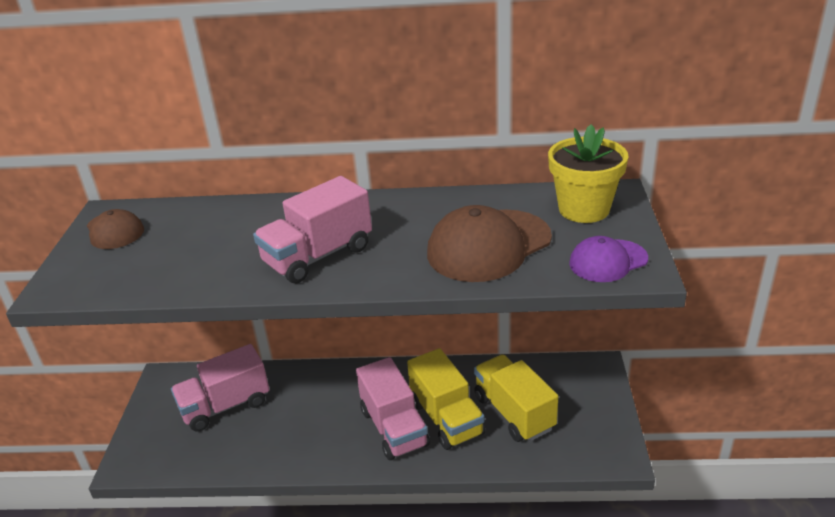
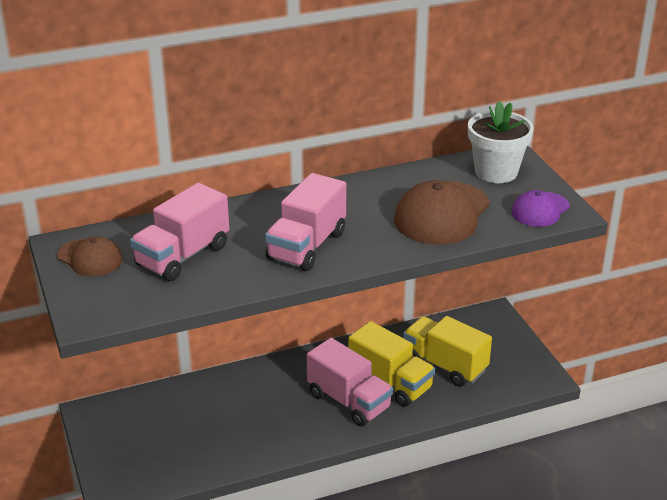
camera: 25 degrees left, 0 degrees up
pink truck [171,344,270,432] -> pink truck moved to [130,183,229,281]
yellow flower pot [548,124,628,223] -> white flower pot [468,101,534,183]

